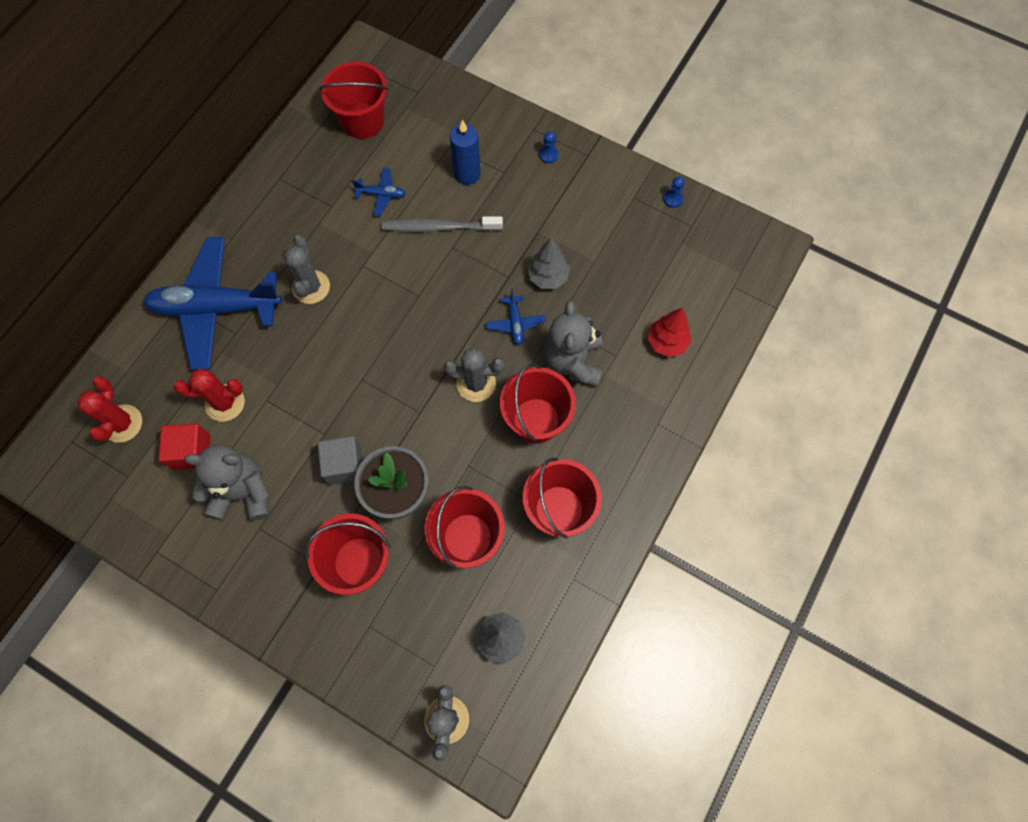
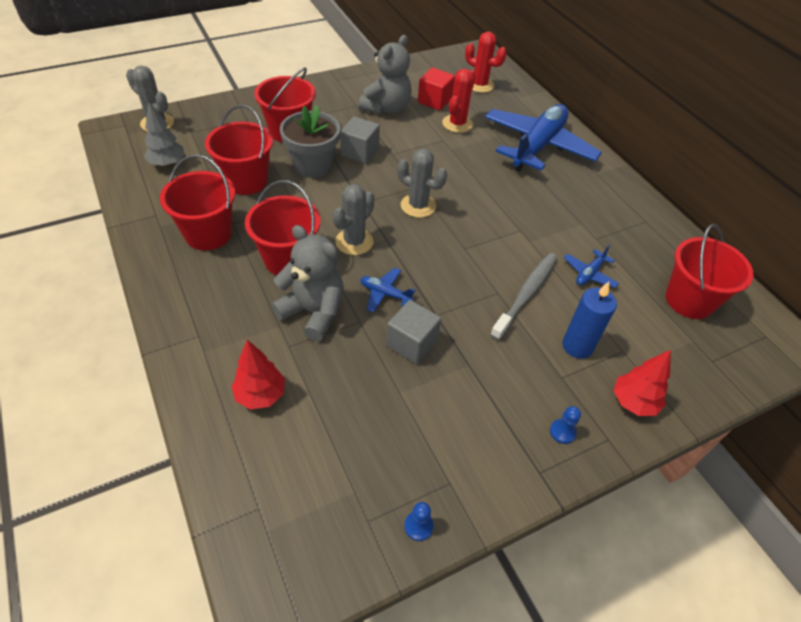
camera: 120 degrees right, 20 degrees down
grey cactus [284,235,330,304] -> grey cactus moved to [397,149,447,218]
grey tree [528,237,570,289] -> grey cube [386,300,441,364]
none -> red tree [614,350,671,416]

